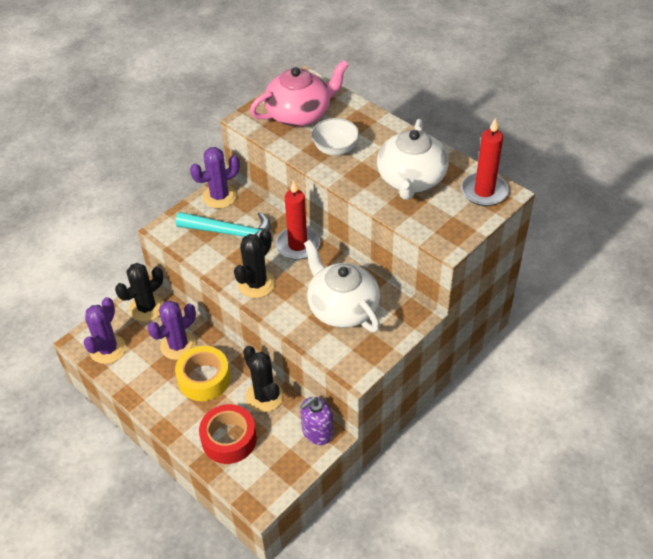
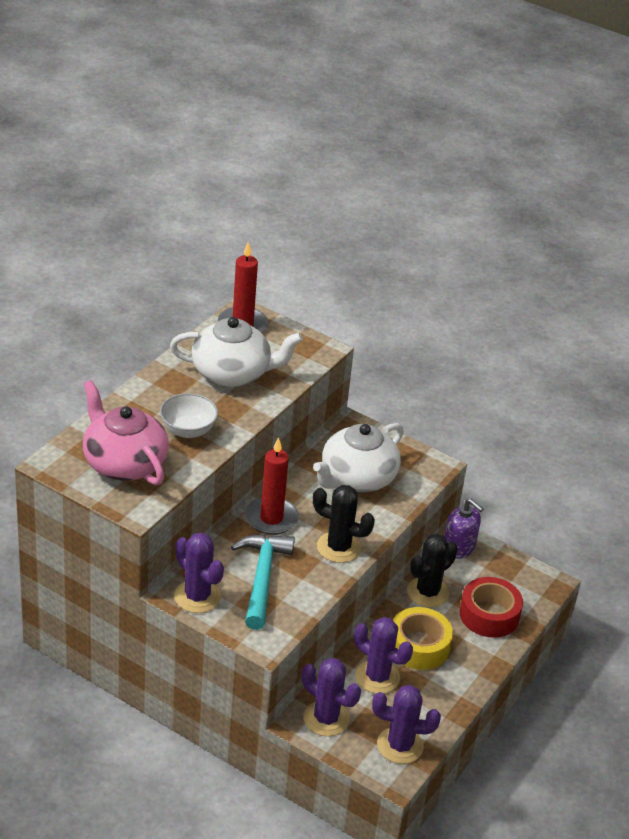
camera: 105 degrees left, 10 degrees down
black cactus [115,263,164,321] -> purple cactus [302,658,361,736]

